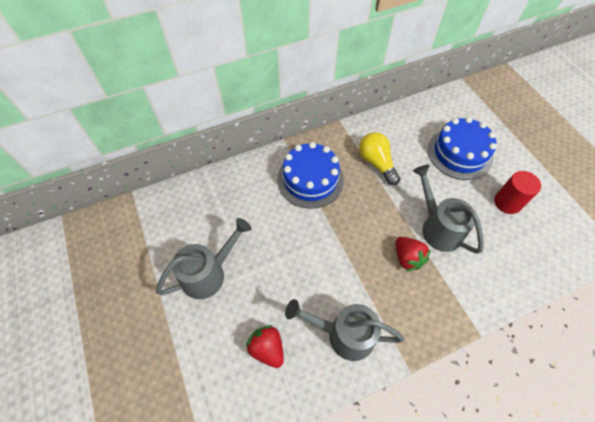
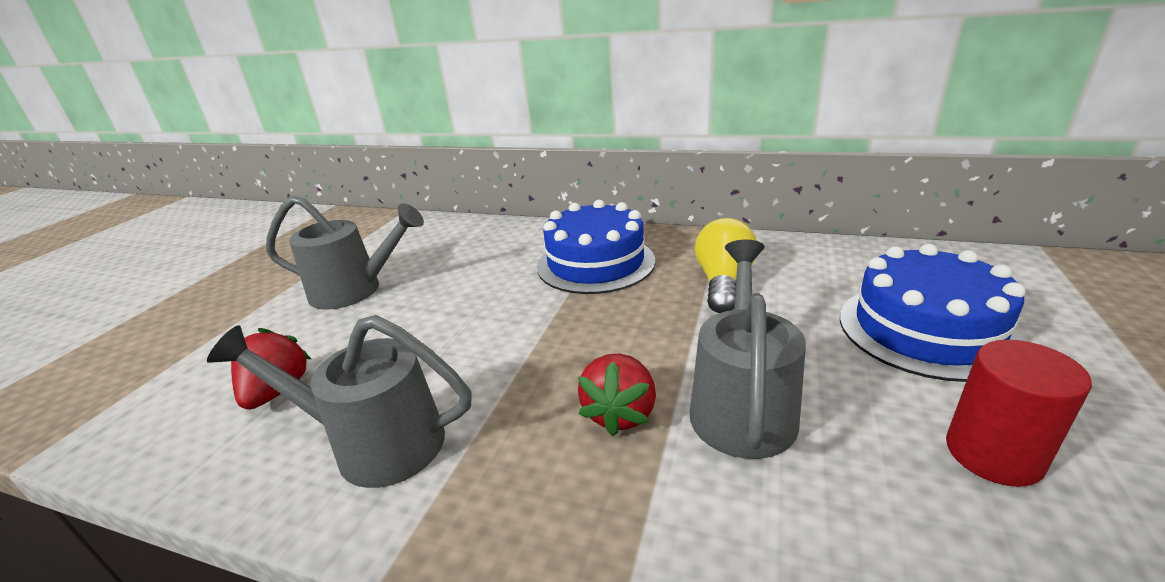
camera: 45 degrees right, 30 degrees down
grey watering can [285,299,404,361] -> grey watering can turned 45 degrees counterclockwise [207,315,472,488]

